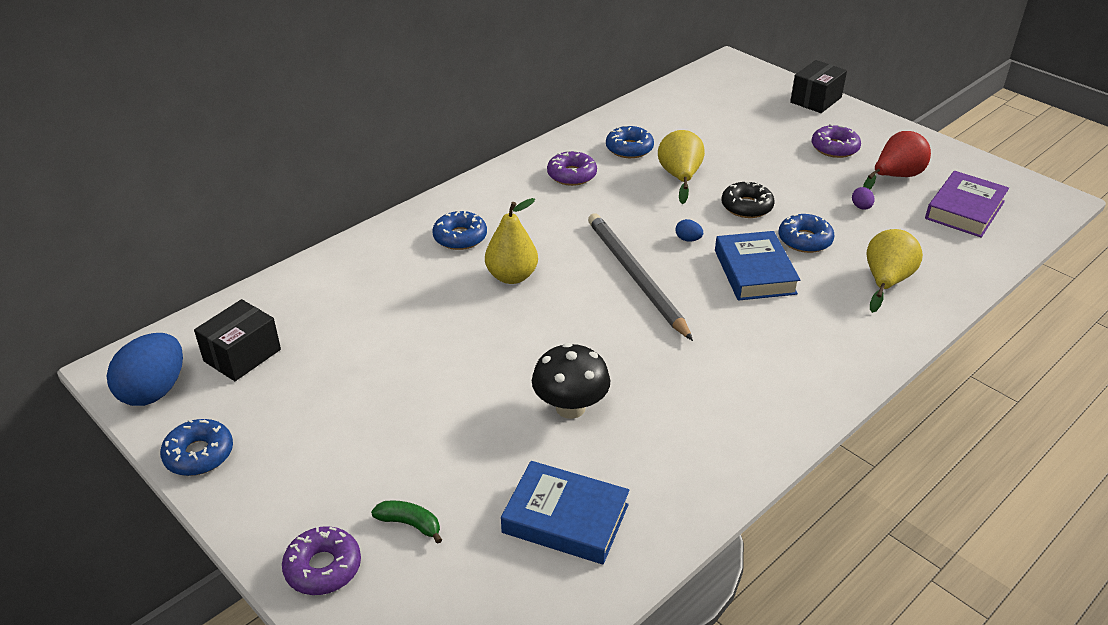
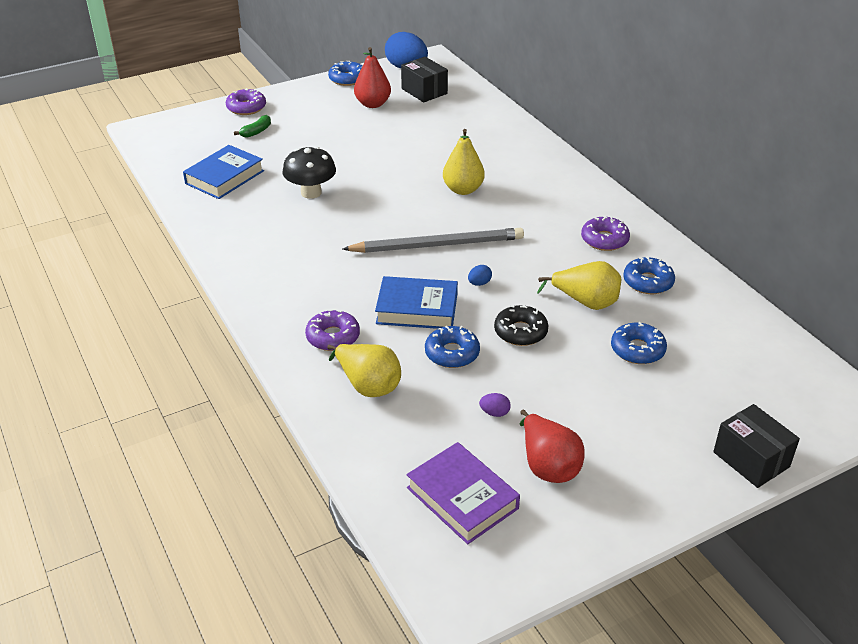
camera: 105 degrees right, 0 degrees up
blue donut [432,210,487,250] -> blue donut moved to [611,322,667,364]
purple donut [812,124,861,158] -> purple donut moved to [305,309,360,351]
none -> red pear [354,47,391,108]

